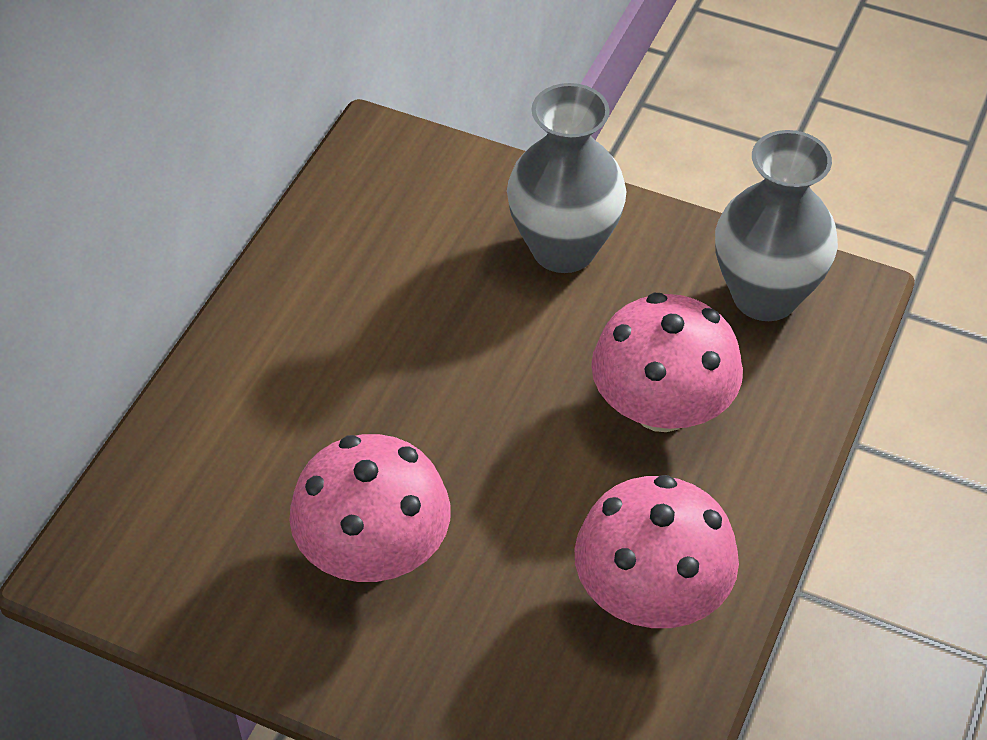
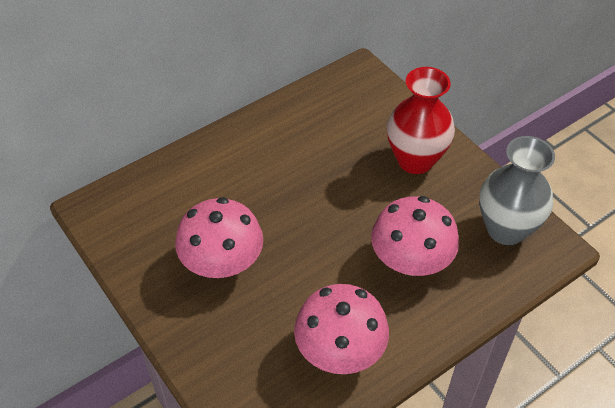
camera: 30 degrees right, 0 degrees up
grey vase [507,83,626,273] -> red vase [387,67,455,174]

